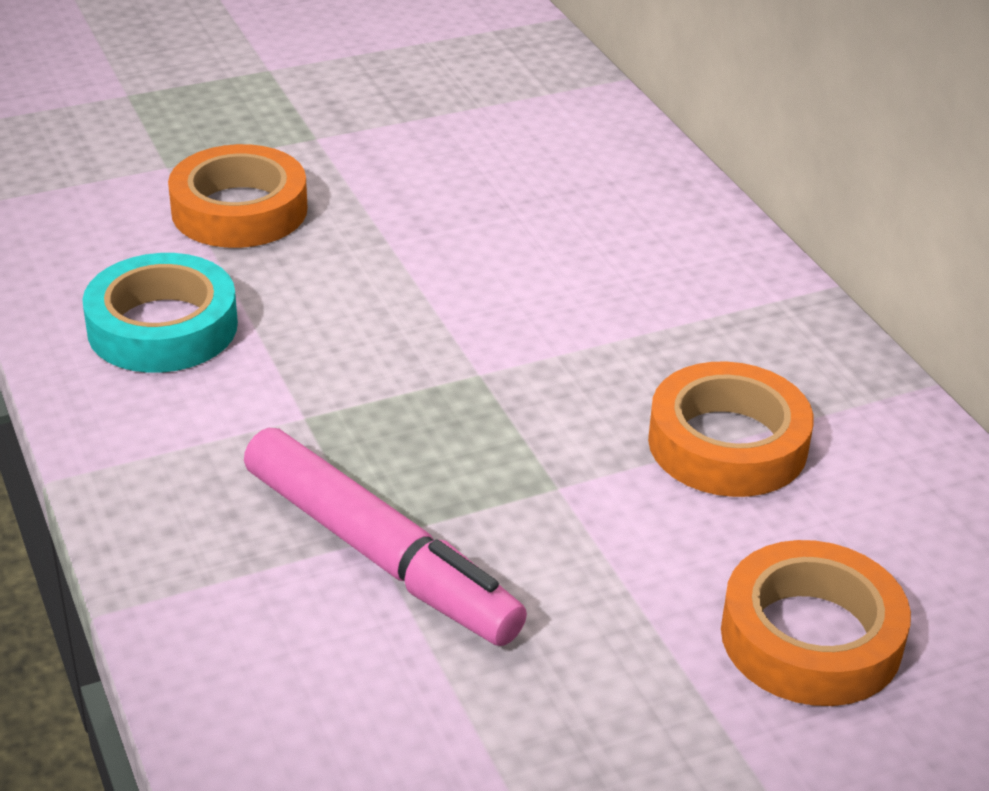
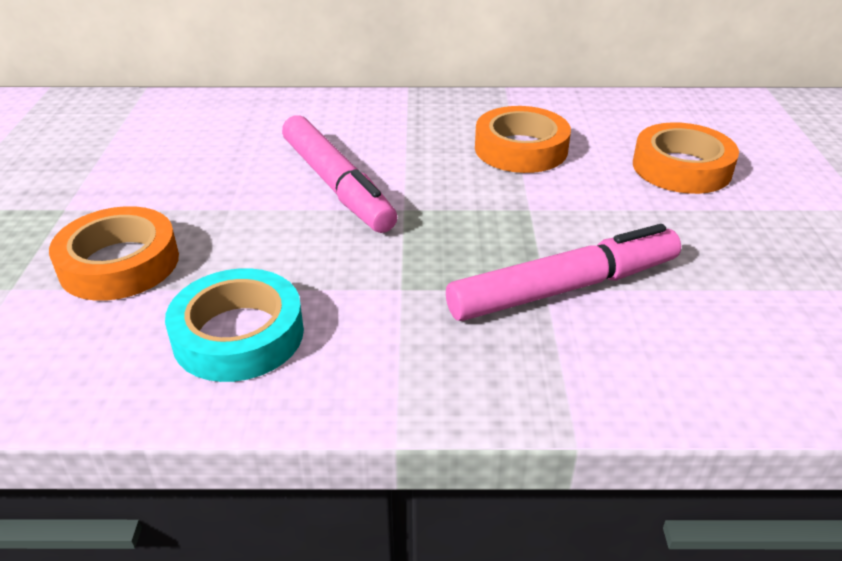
camera: 65 degrees left, 0 degrees up
none -> pink marker [282,115,397,233]

